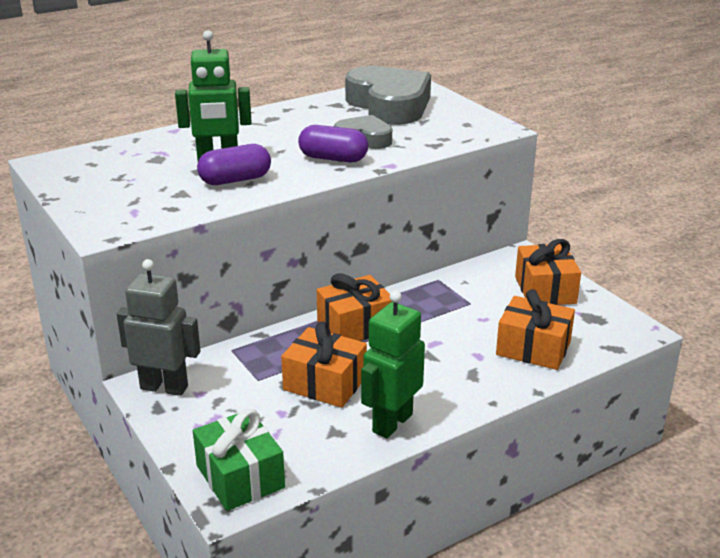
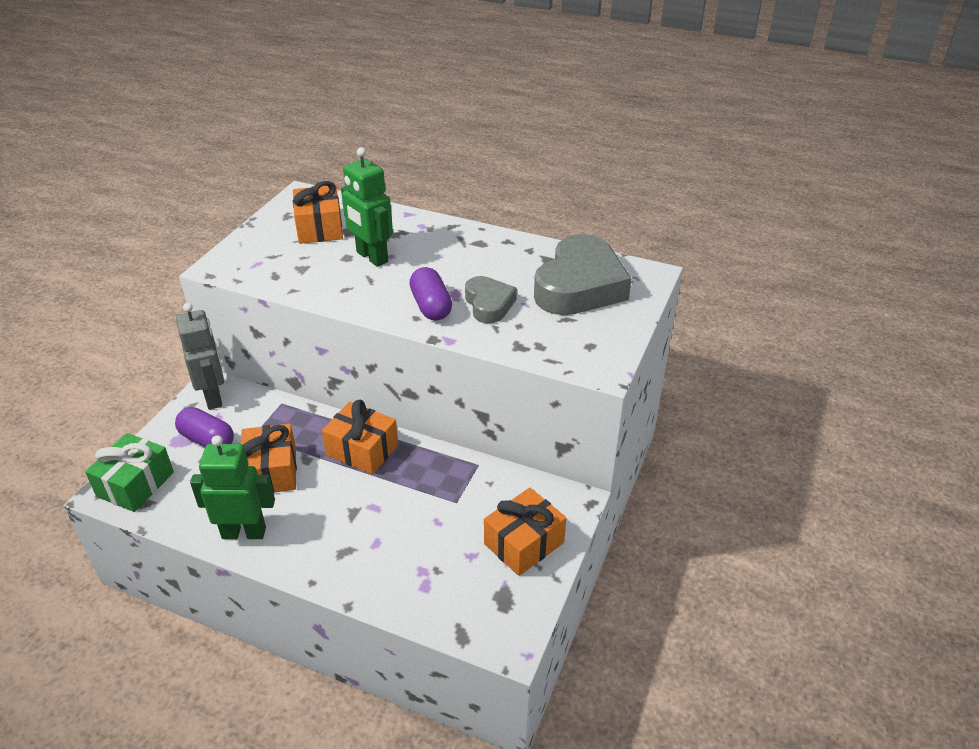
camera: 55 degrees right, 10 degrees up
purple capsule [197,144,271,185] -> purple capsule moved to [175,407,234,447]
orange gift [496,289,575,370] -> orange gift moved to [293,181,343,244]

